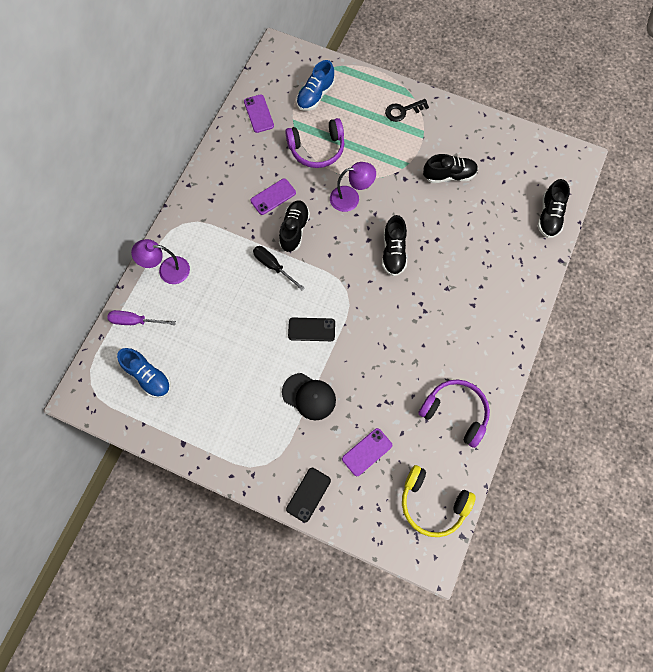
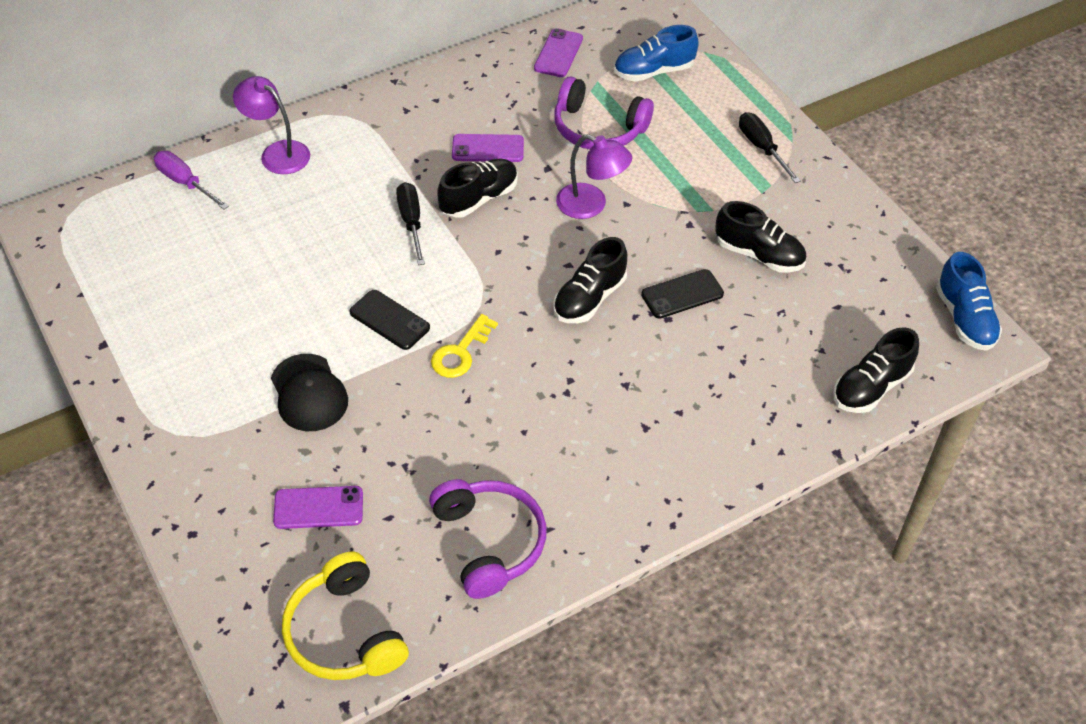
camera: 35 degrees right, 20 degrees down
blue shoe [117,348,171,398] -> blue shoe moved to [936,252,1002,351]
black phone [286,468,331,523] -> black phone moved to [641,269,724,319]
black key [385,99,429,122] -> black screwdriver [739,112,801,183]
none -> yellow key [431,314,498,378]

